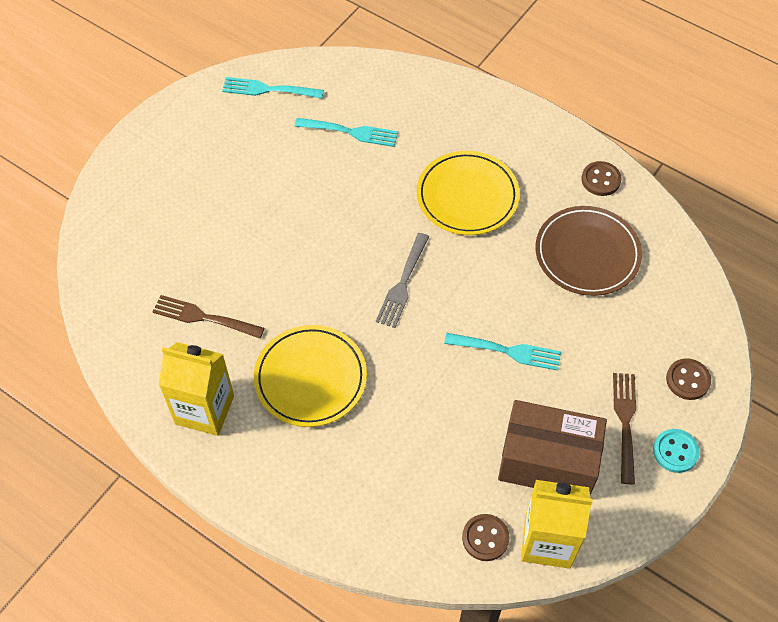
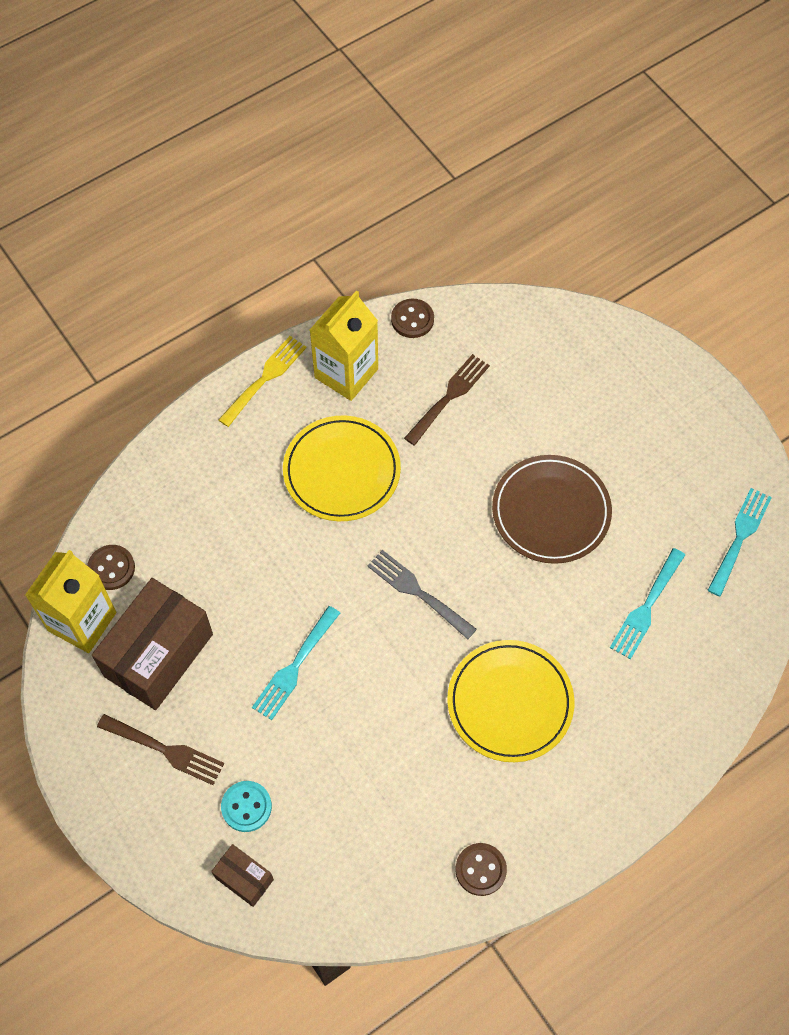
camera: 110 degrees right, 5 degrees up
brown plate [535,206,642,296] -> brown plate moved to [492,455,612,564]
turquoise button [653,429,700,473] -> turquoise button moved to [221,781,272,832]
brown button [666,358,711,400] -> brown button moved to [391,299,434,338]
none -> brown box [211,844,274,907]
none -> yellow fork [218,336,307,427]

